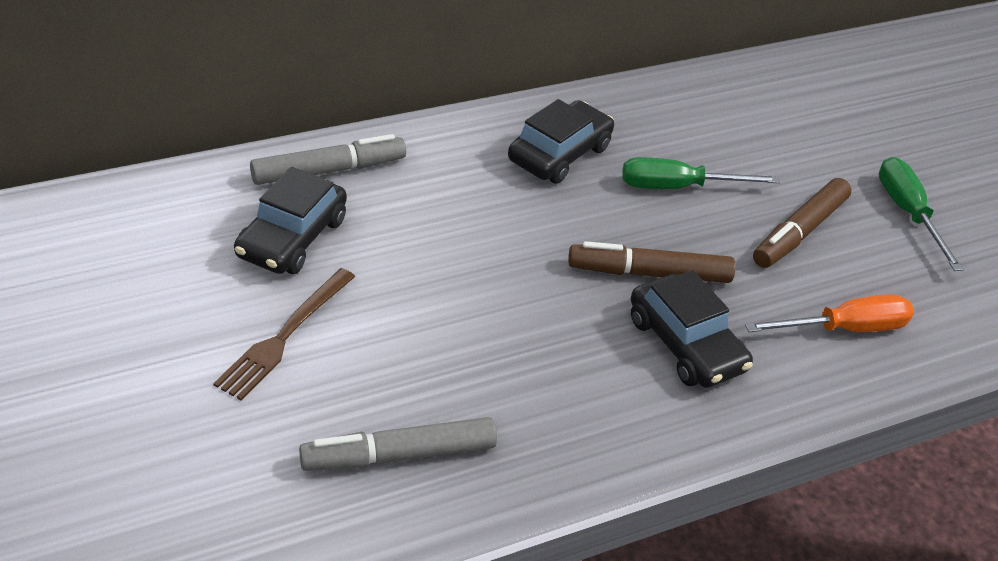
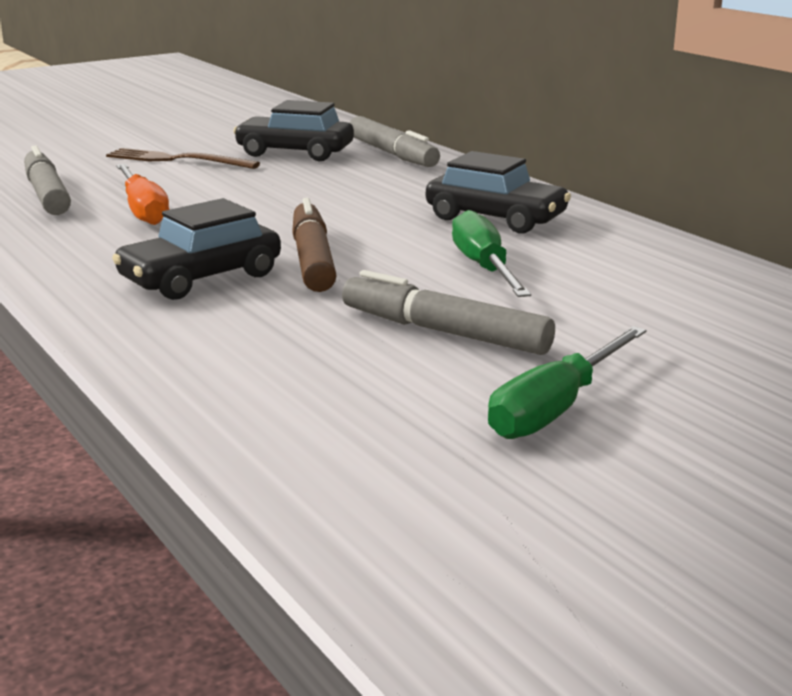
camera: 85 degrees right, 20 degrees down
orange screwdriver [745,294,914,332] -> orange screwdriver moved to [116,164,169,225]
brown marker [753,178,851,268] -> grey marker [342,270,555,355]
green screwdriver [879,157,964,271] -> green screwdriver turned 150 degrees clockwise [488,326,646,439]

